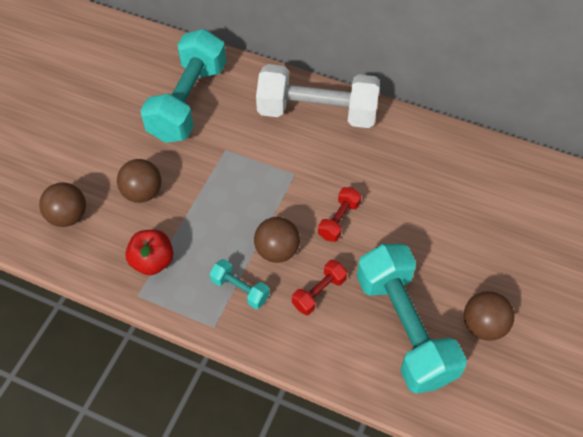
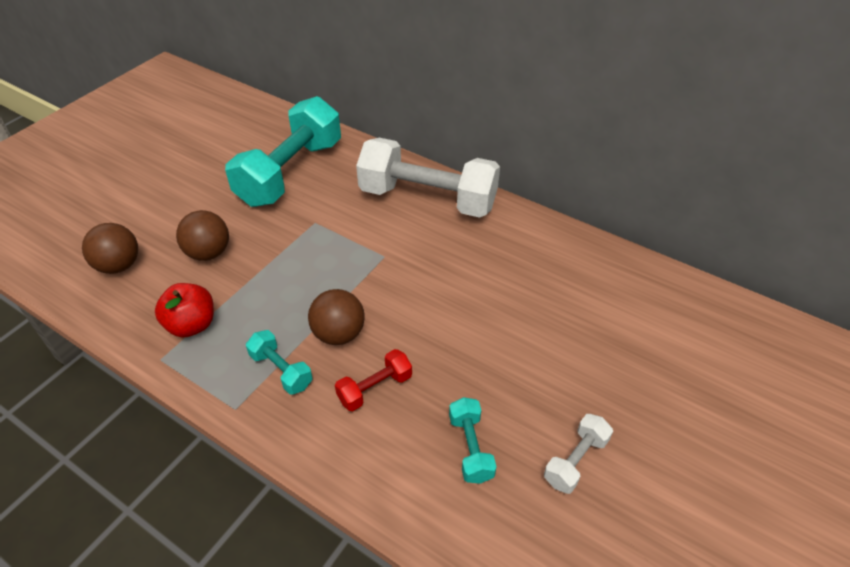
camera: 10 degrees right, 10 degrees down
red dumbbell [318,187,361,242] -> none
turquoise dumbbell [357,244,467,394] -> turquoise dumbbell [449,397,497,484], size x0.44
brown ball [464,291,515,341] -> white dumbbell [544,414,613,494]

